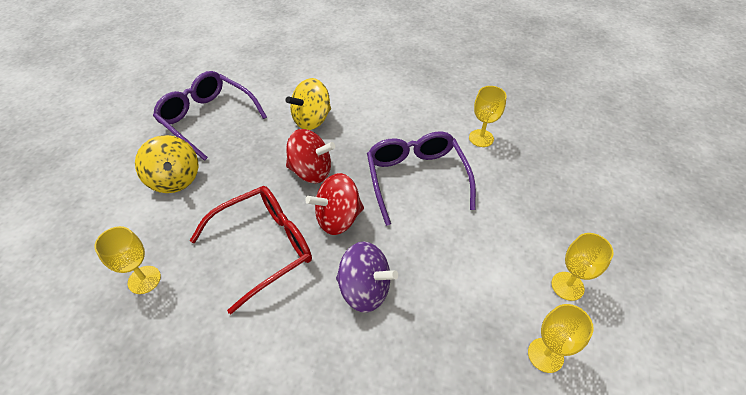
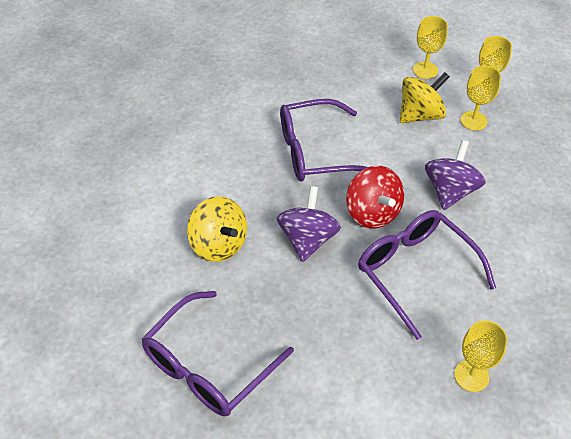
camera: 90 degrees left, 0 degrees up
yellow spinning top [135,135,198,193] -> yellow spinning top moved to [400,72,450,123]
red glasses [190,186,312,314] -> purple glasses [358,210,496,340]
red spinning top [286,129,335,183] -> purple spinning top [277,186,341,262]
yellow goblet [469,86,507,147] -> yellow goblet moved to [460,66,501,130]

